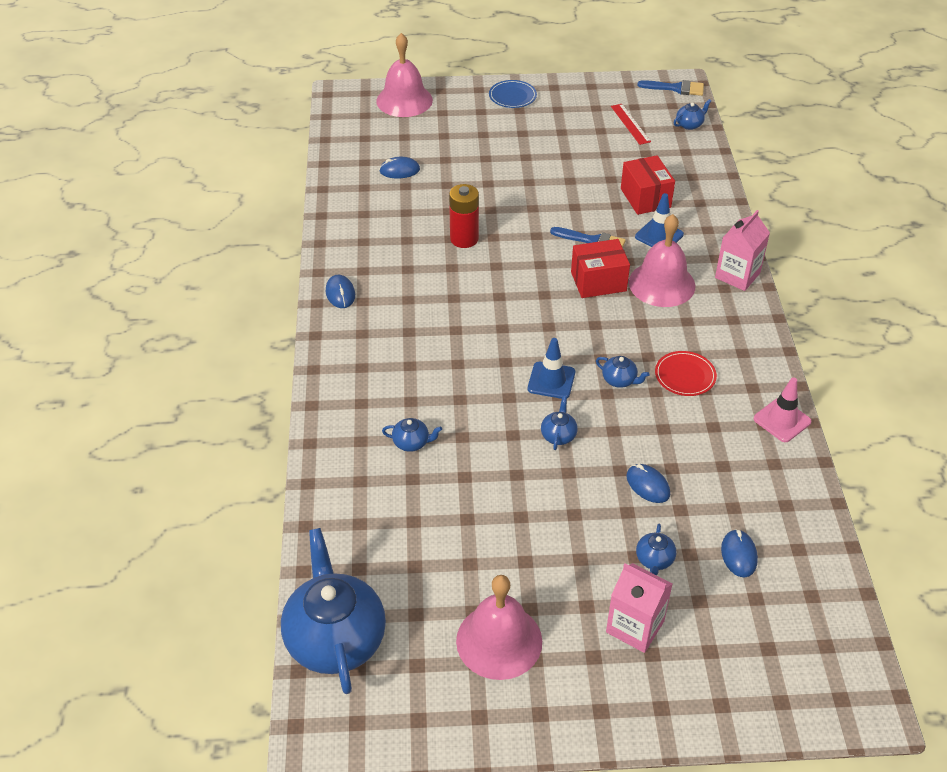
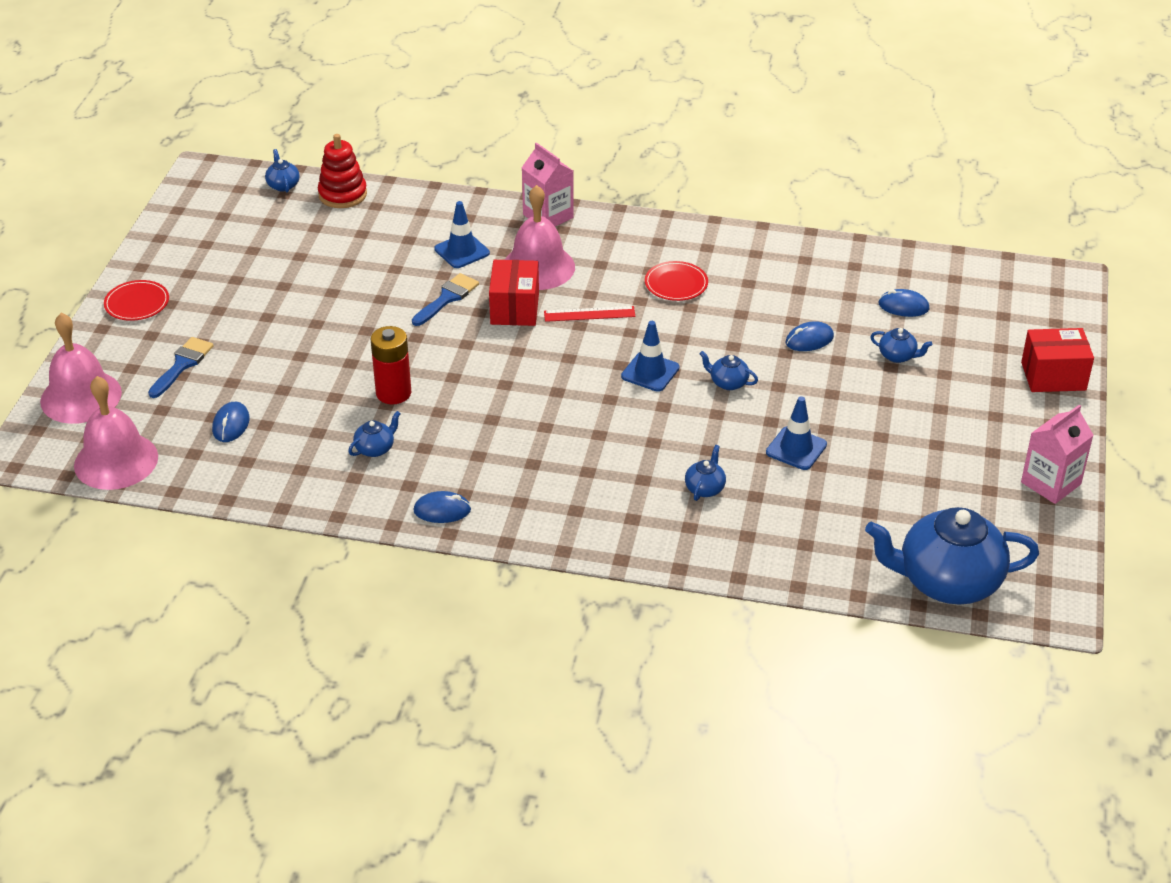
camera: 75 degrees left, 5 degrees down
pink bell [456,575,542,680] -> pink bell moved to [74,376,158,490]
blue plate [489,80,537,108] -> red plate [104,280,169,321]
blue teapot [596,356,650,388] -> blue teapot moved to [348,411,401,457]
pink carton [606,563,673,653] -> pink carton moved to [1021,405,1093,504]
red ruler [611,104,651,145] -> red ruler moved to [544,306,636,322]
red box [621,155,675,215] -> red box moved to [1021,328,1094,392]
blue brush [637,80,704,96] -> blue brush moved to [148,337,214,398]
pink traffic cone [754,377,812,442] -> none
none -> red stacking toy [318,134,367,208]
none -> blue traffic cone [766,396,827,470]

